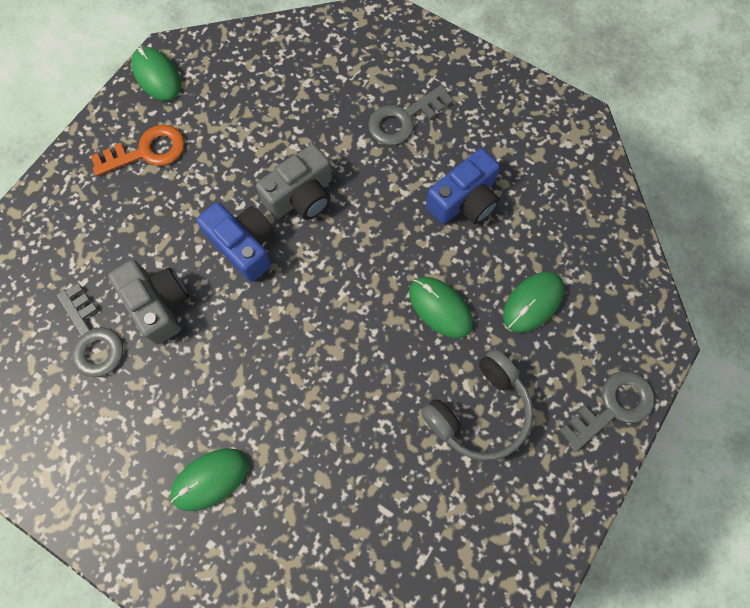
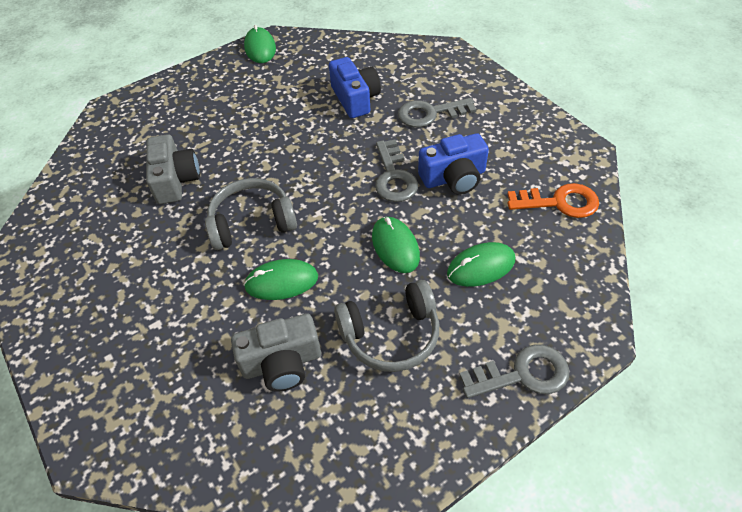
camera: 25 degrees right, 20 degrees down
grey key [56,284,124,378] -> grey key moved to [375,139,418,202]
orange key [91,125,185,176] -> orange key moved to [507,183,599,218]
green mouse [170,448,248,511] -> green mouse moved to [244,259,318,300]
blue camera [196,202,274,282] -> blue camera moved to [329,57,381,118]
grey camera [256,144,332,220] -> grey camera moved to [231,314,321,392]
none -> grey headphones [205,178,297,250]

